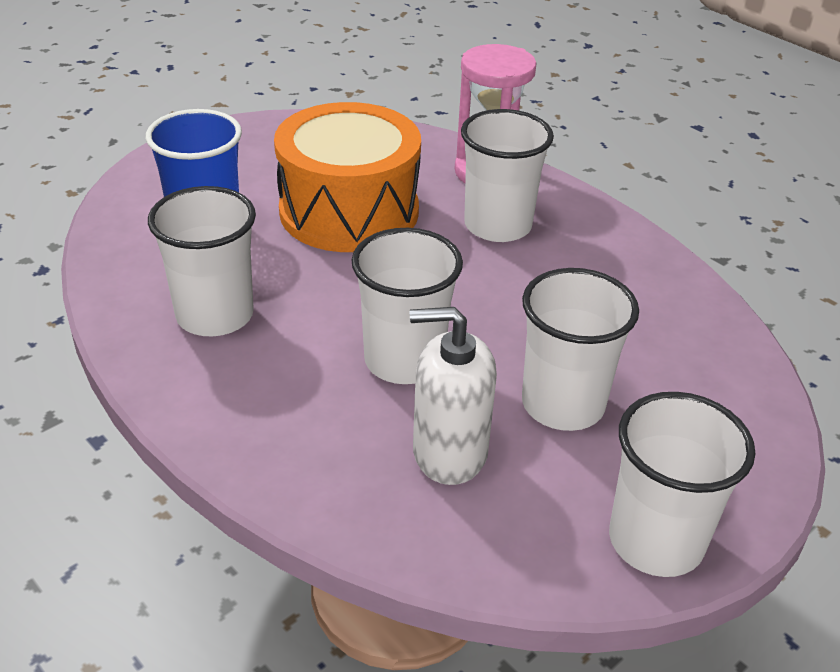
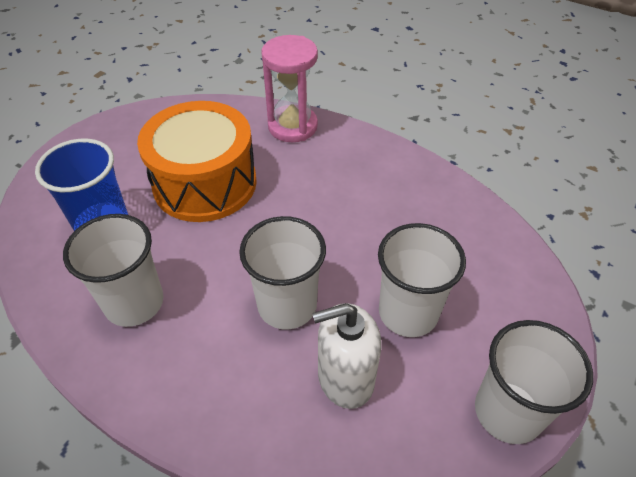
camera: 15 degrees left, 10 degrees up
white cup [461,109,554,242] -> none

